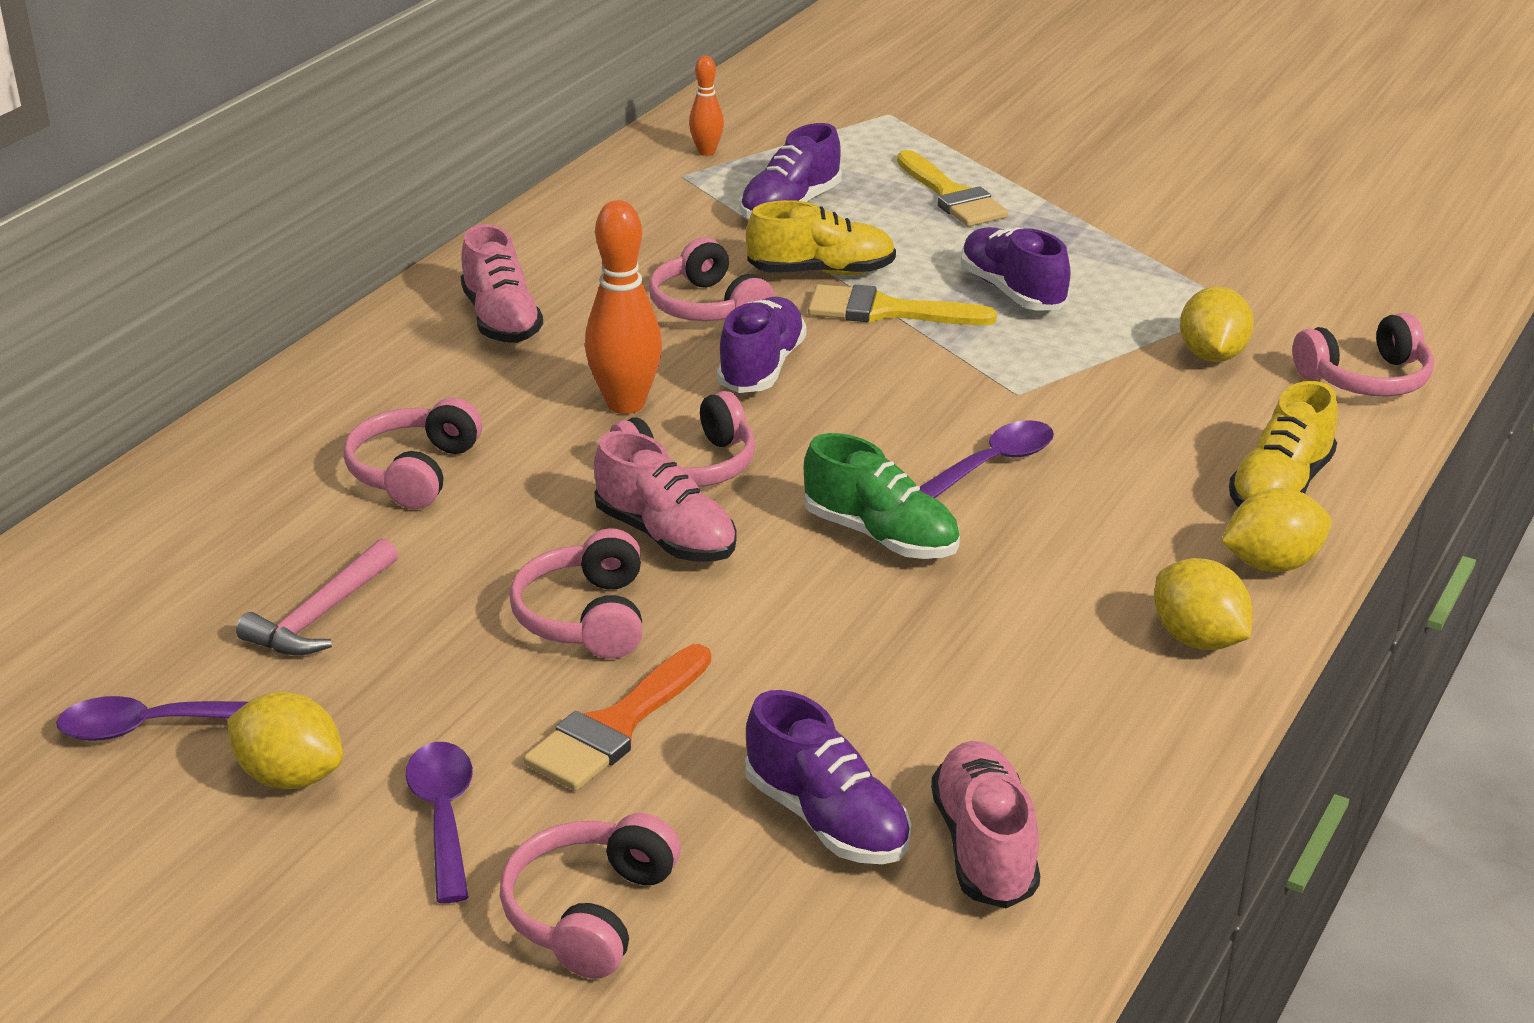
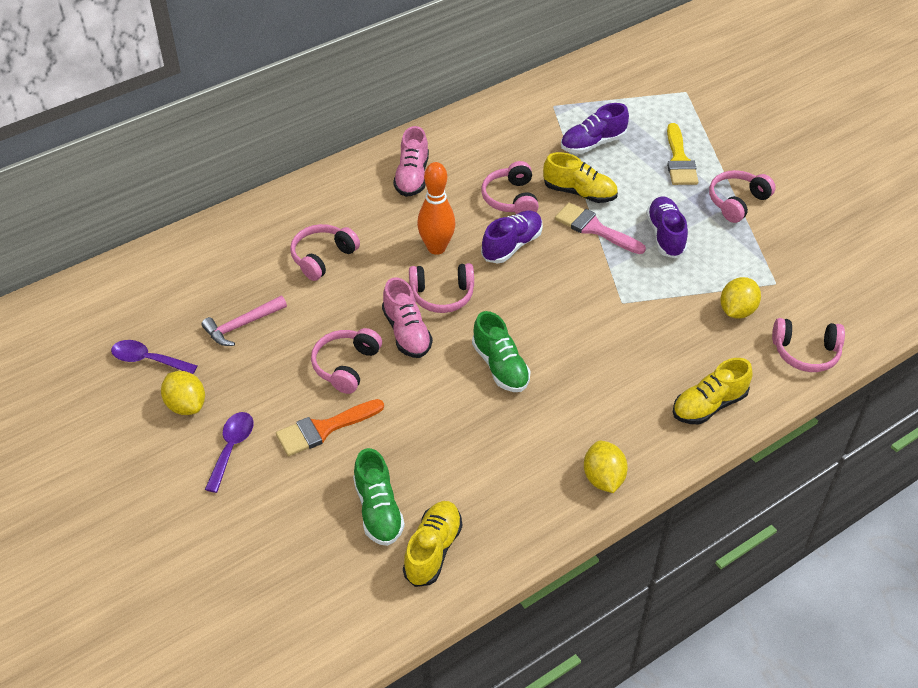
camera: 25 degrees right, 15 degrees up
pink headphones [500,813,680,979] -> pink headphones moved to [709,170,776,223]
orange bowling pin [689,56,724,156] -> none
purple shoe [745,690,911,864] -> green shoe [353,448,405,546]
yellow brush [808,284,997,325] -> pink brush [555,203,646,254]
purple spoon [920,420,1054,498] -> none
pink shoe [931,741,1040,908] -> yellow shoe [403,501,462,587]
yellow lemon [1221,488,1332,572] -> none

